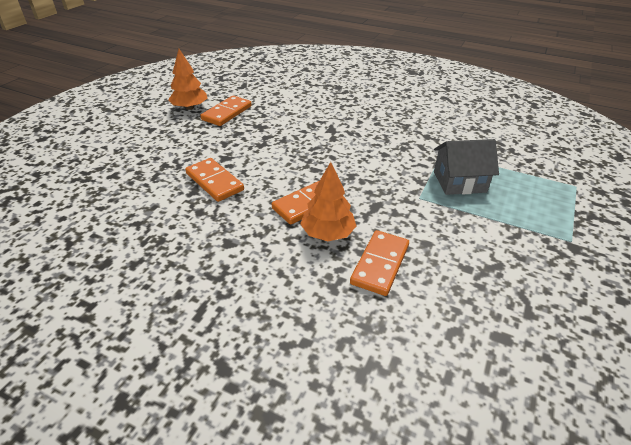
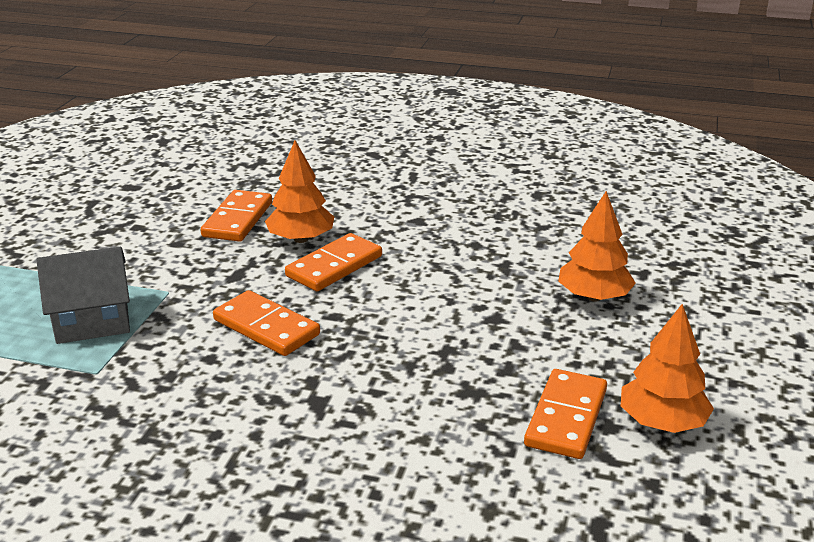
camera: 170 degrees right, 10 degrees down
orange domino [185,158,244,202] -> orange domino moved to [213,290,320,356]
none -> orange tree [558,191,636,302]

